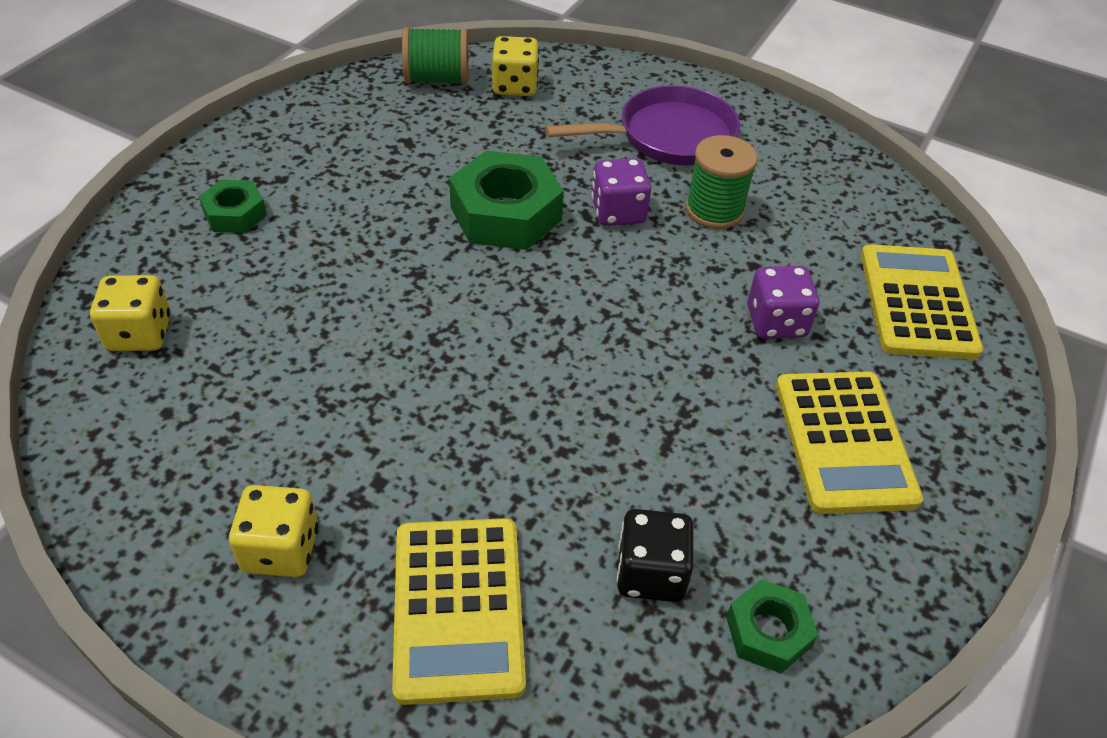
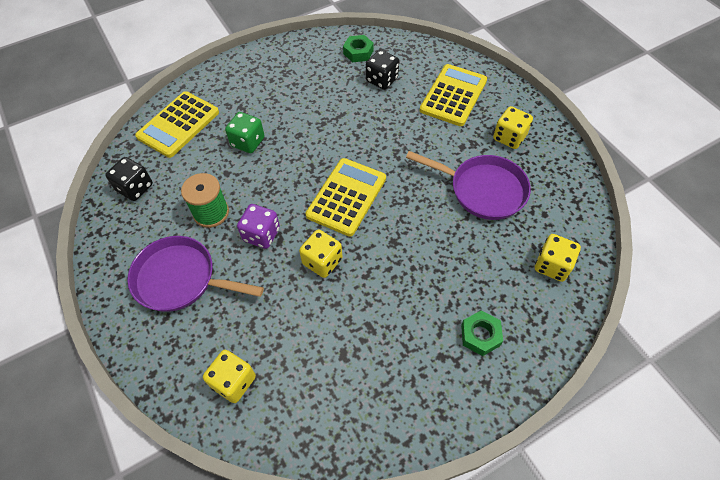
camera: 145 degrees left, 10 degrees up
green spool [402,27,469,84] -> none
green nut [449,151,564,250] -> yellow dice [299,230,342,278]
purple dice [747,266,819,339] -> green dice [225,112,265,153]
yellow calculator [776,371,923,514] -> yellow calculator moved to [305,158,386,237]
none -> black dice [105,157,153,201]
none -> purple pan [406,151,531,220]

